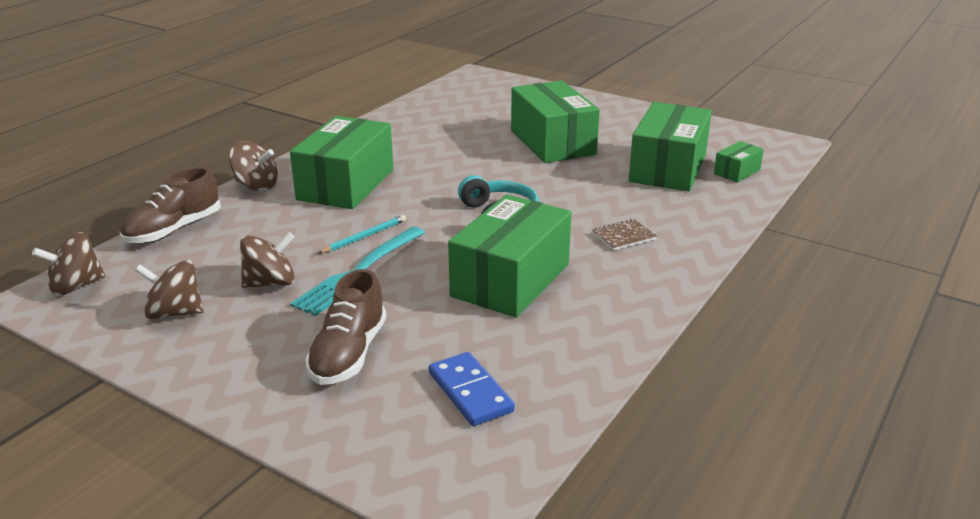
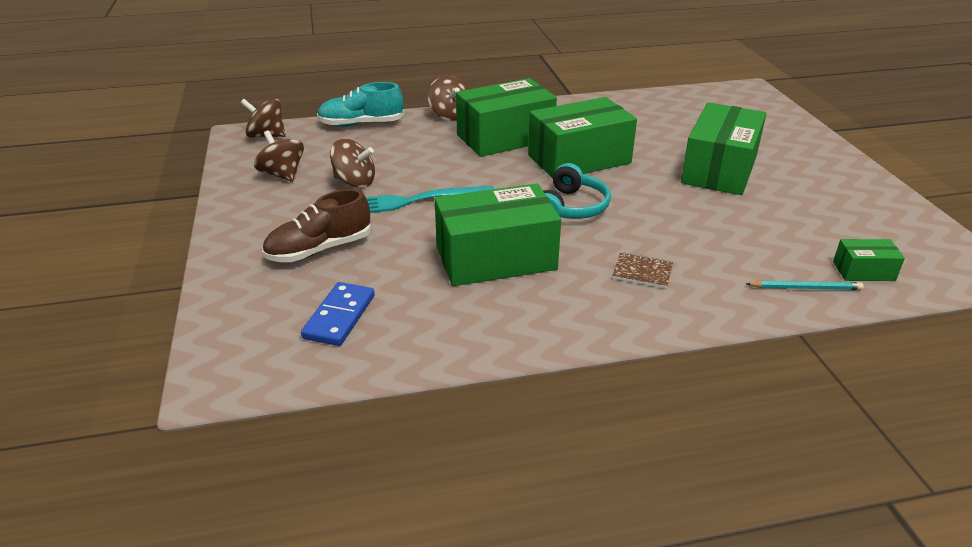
camera: 45 degrees right, 5 degrees up
brown shoe [120,167,221,243] -> turquoise shoe [317,82,404,127]
turquoise pencil [318,215,406,253] -> turquoise pencil moved to [746,281,864,290]
green box [629,102,712,191] -> green box moved to [528,97,637,178]

